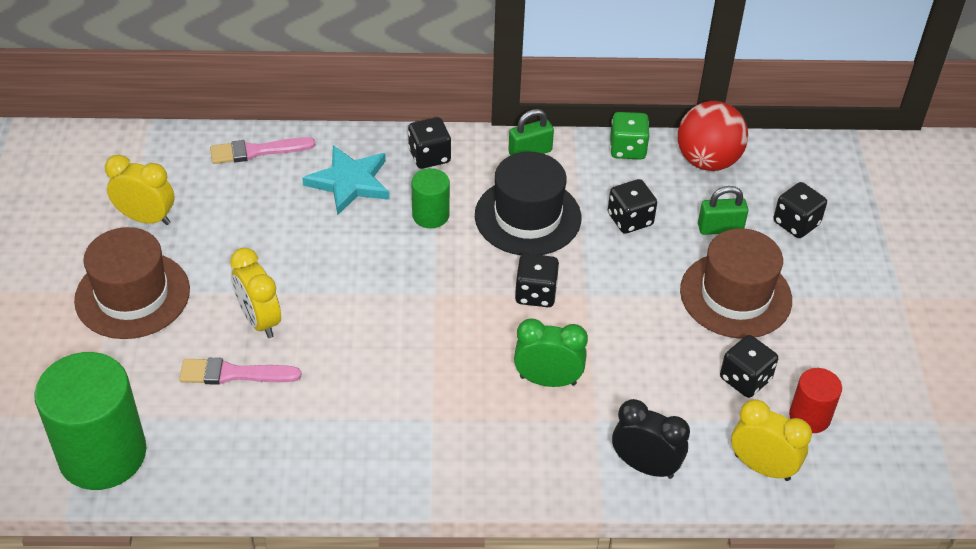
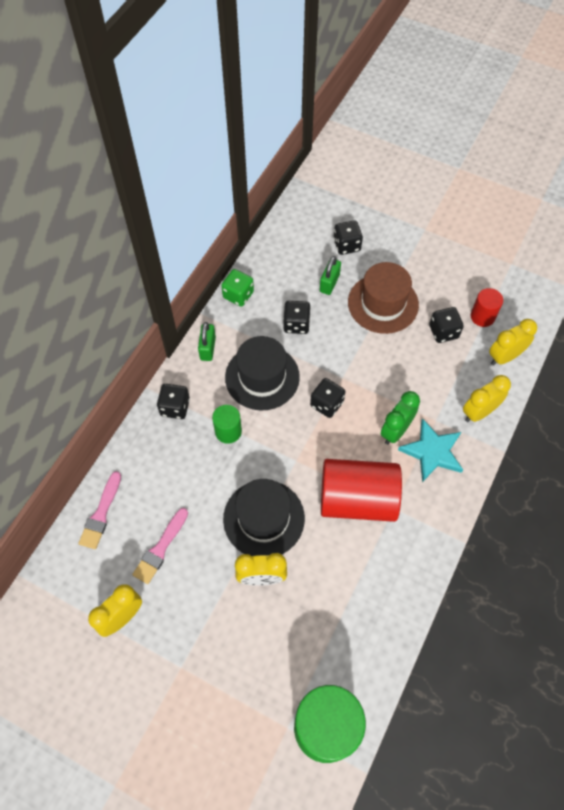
camera: 60 degrees left, 15 degrees up
brown hat [74,227,190,339] -> none
pink brush [179,358,301,385] -> pink brush moved to [132,508,188,584]
turquoise star [302,145,389,215] -> turquoise star moved to [398,418,463,482]
black clock [612,399,690,479] -> yellow clock [463,375,511,422]
red ball [678,101,748,171] -> none
none -> black hat [223,479,305,556]
none -> red cylinder [321,459,402,522]

